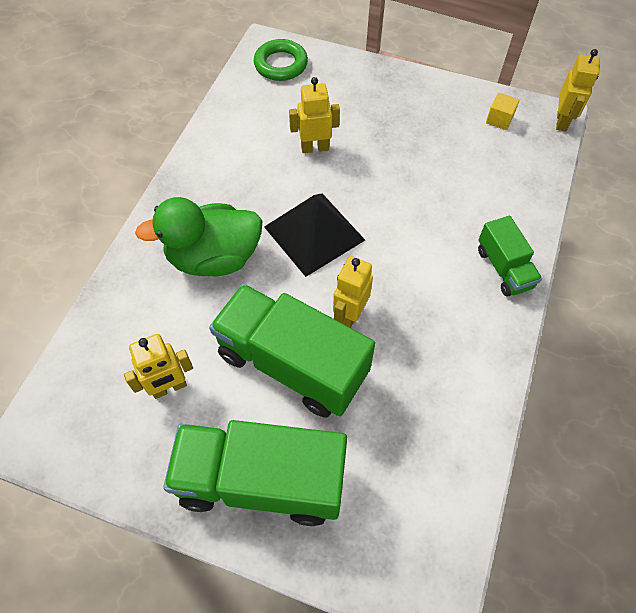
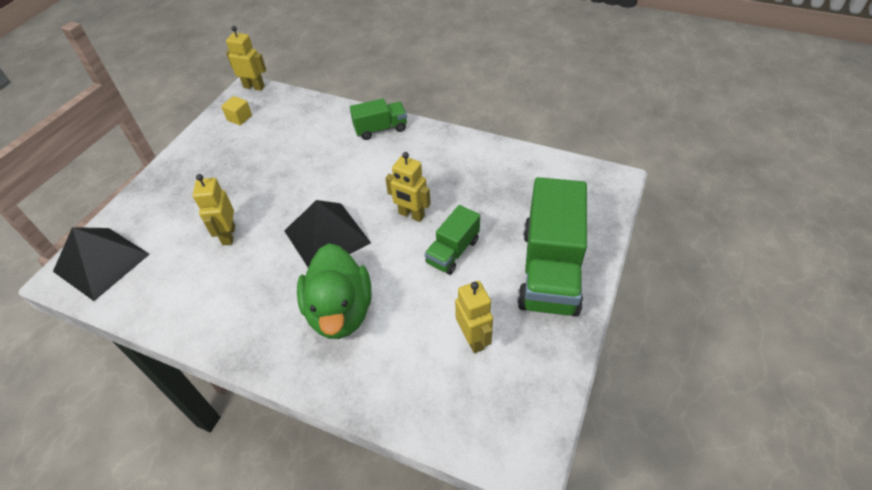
camera: 85 degrees left, 10 degrees down
green truck [209,284,375,418] -> green truck [425,205,480,275], size x0.52
green ring [254,39,308,81] -> black pyramid [53,227,150,301]

